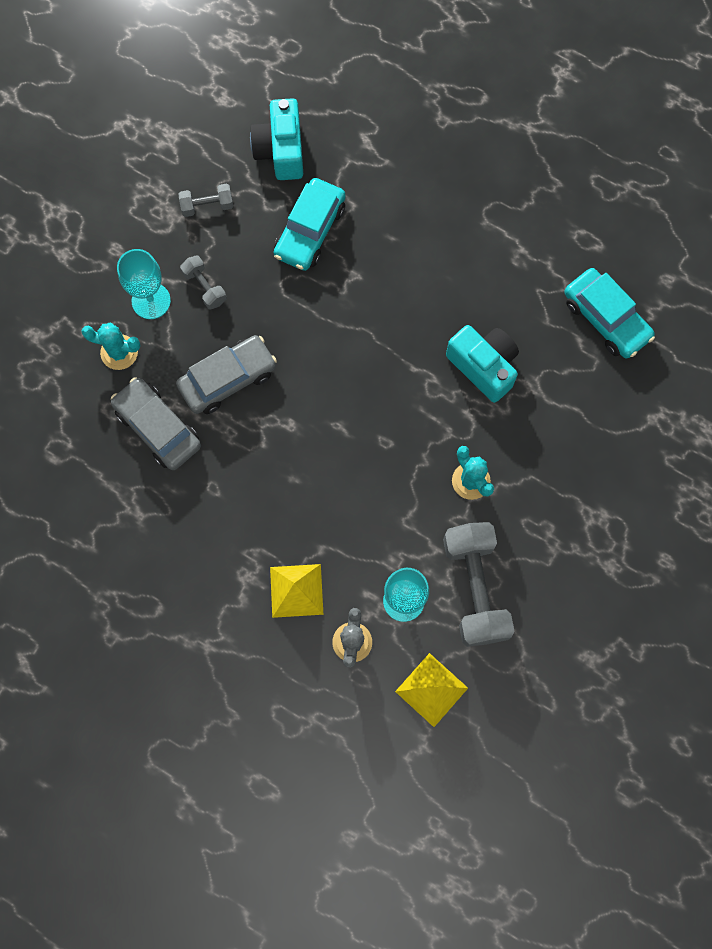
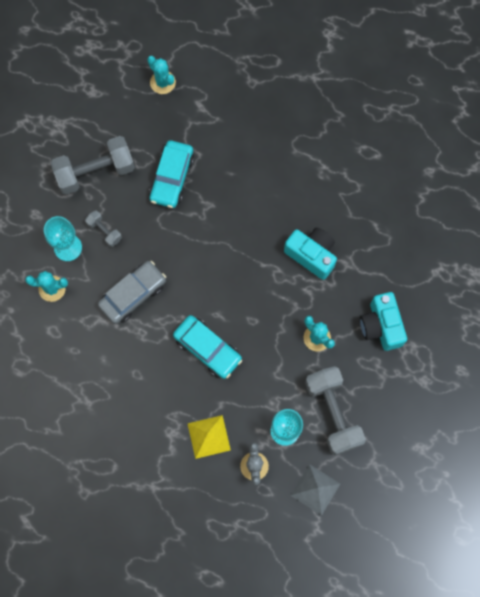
camera: 10 degrees left, 0 degrees up
grey car [111,378,201,470] -> none
grey dumbbell [178,184,233,217] -> grey dumbbell [51,136,135,195], size x2.06
turquoise camera [250,98,303,180] -> turquoise camera moved to [360,292,407,351]
yellow pyramid [395,653,468,727] -> grey pyramid [290,464,340,515]
turquoise car [564,268,655,359] -> turquoise car moved to [173,315,242,379]
none -> turquoise cactus [147,56,176,94]

